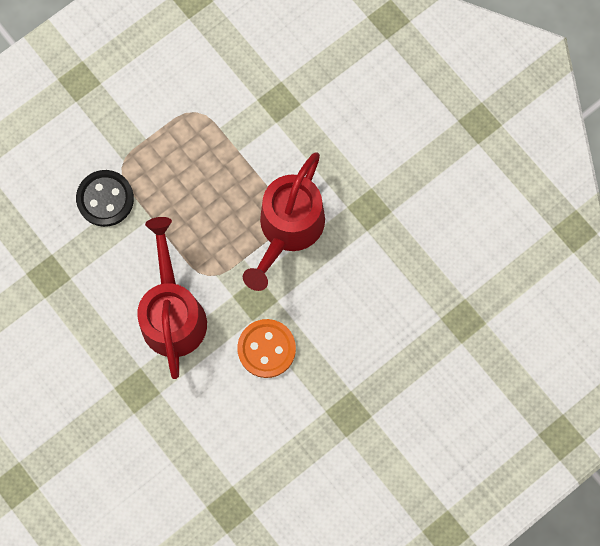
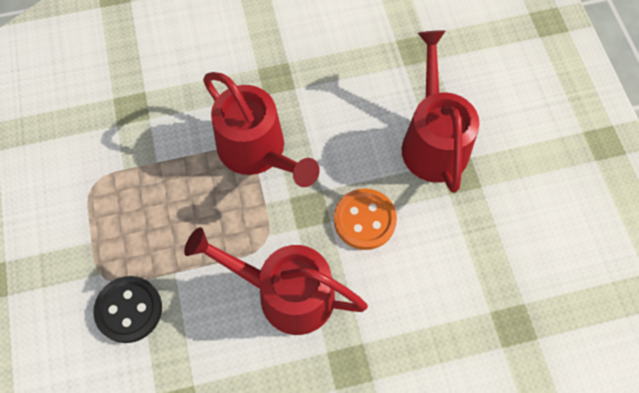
camera: 65 degrees left, 10 degrees down
none -> red watering can [402,30,480,193]

